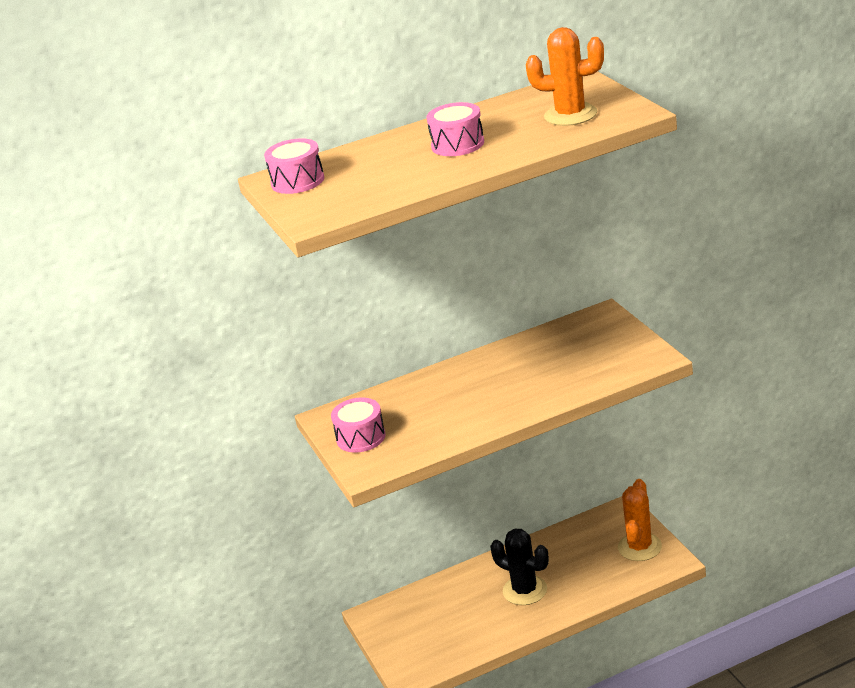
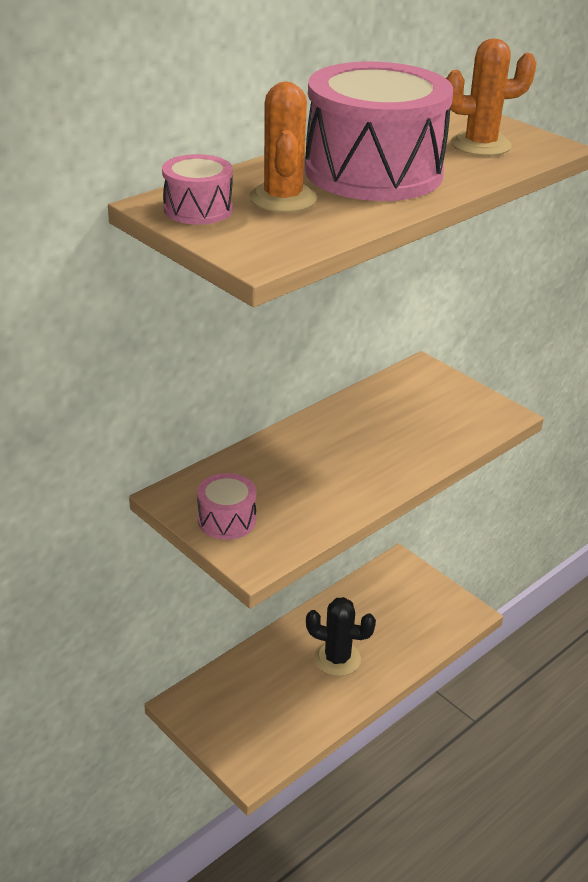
camera: 25 degrees left, 5 degrees up
pink drum [427,102,484,156] -> pink drum [305,62,453,201], size x2.17
orange cactus [618,479,662,561] -> orange cactus moved to [249,82,317,212]

